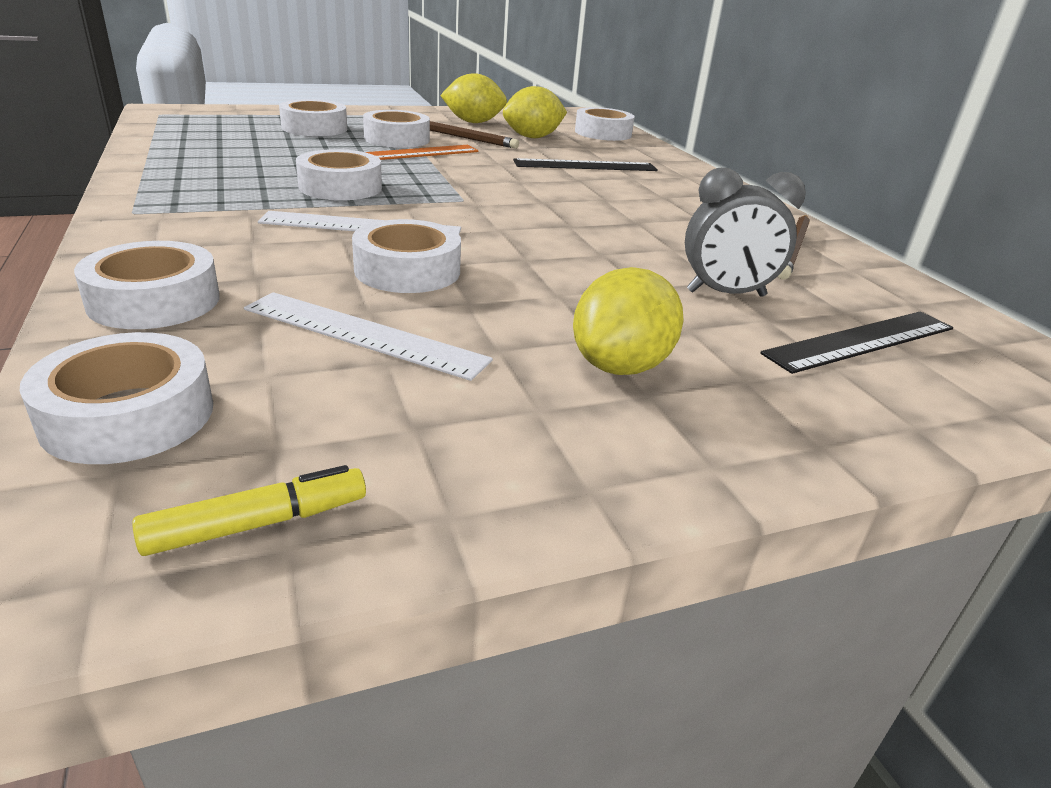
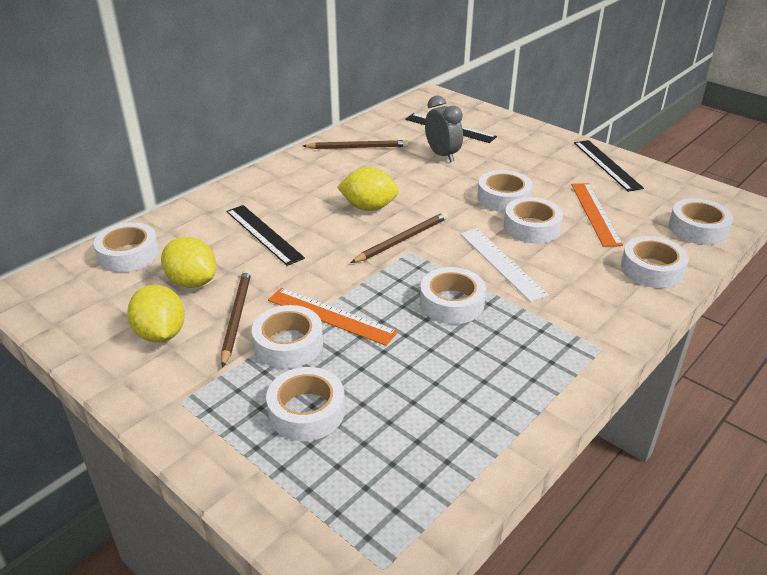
camera: 115 degrees left, 5 degrees up
yellow marker [132,465,366,556] -> none
white ruler [244,292,493,381] -> orange ruler [571,183,623,247]
yellow lemon [573,267,684,375] -> yellow lemon moved to [337,167,399,211]
none -> brown pencil [351,212,448,263]
none -> white tape [477,170,533,212]
none -> black ruler [574,140,644,192]

